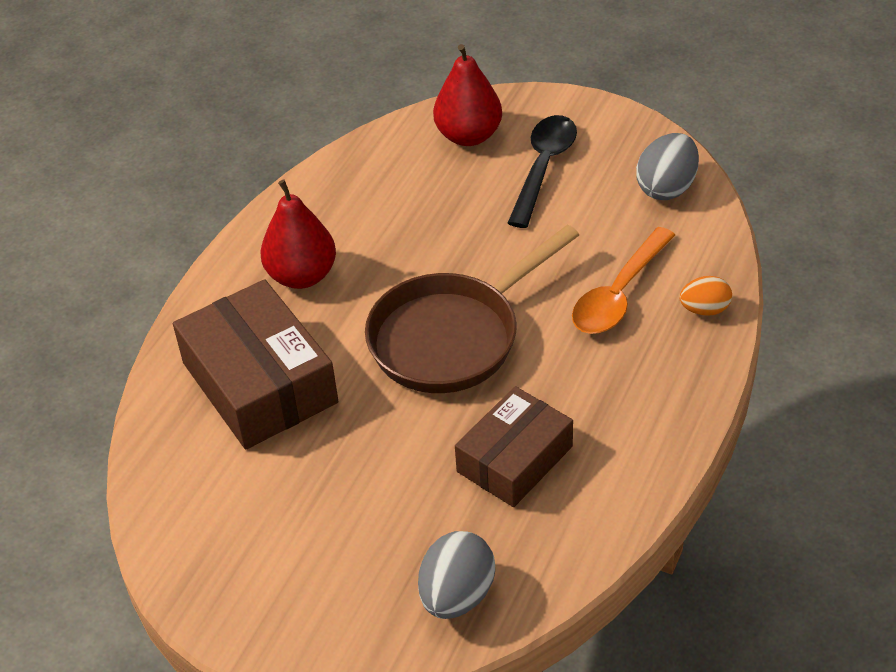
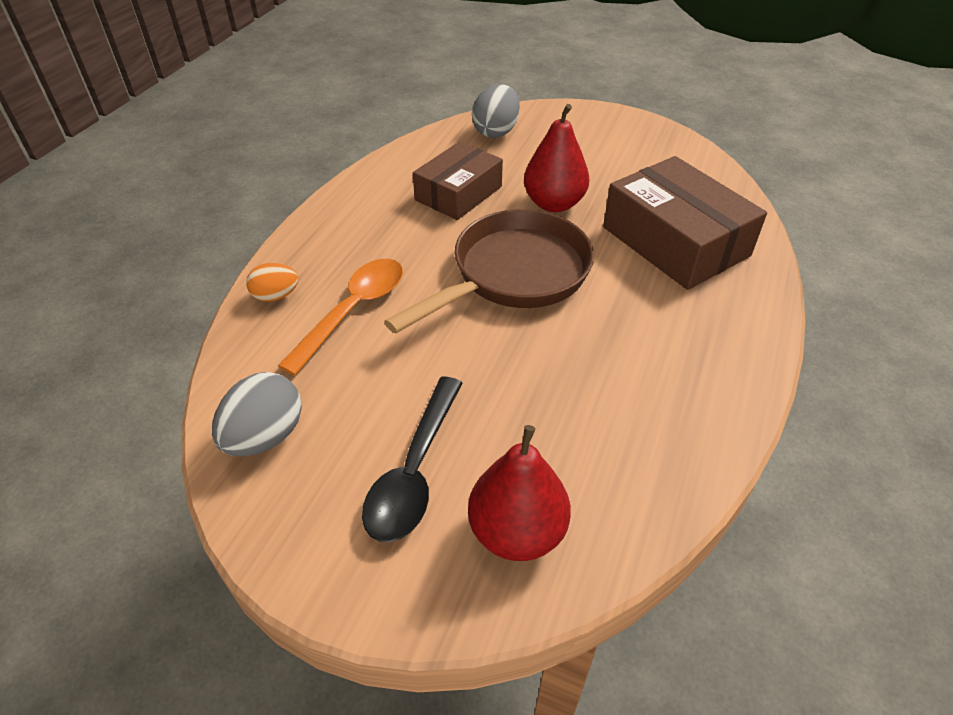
camera: 175 degrees right, 0 degrees up
red pear [260,180,336,289] -> red pear moved to [524,104,589,212]

